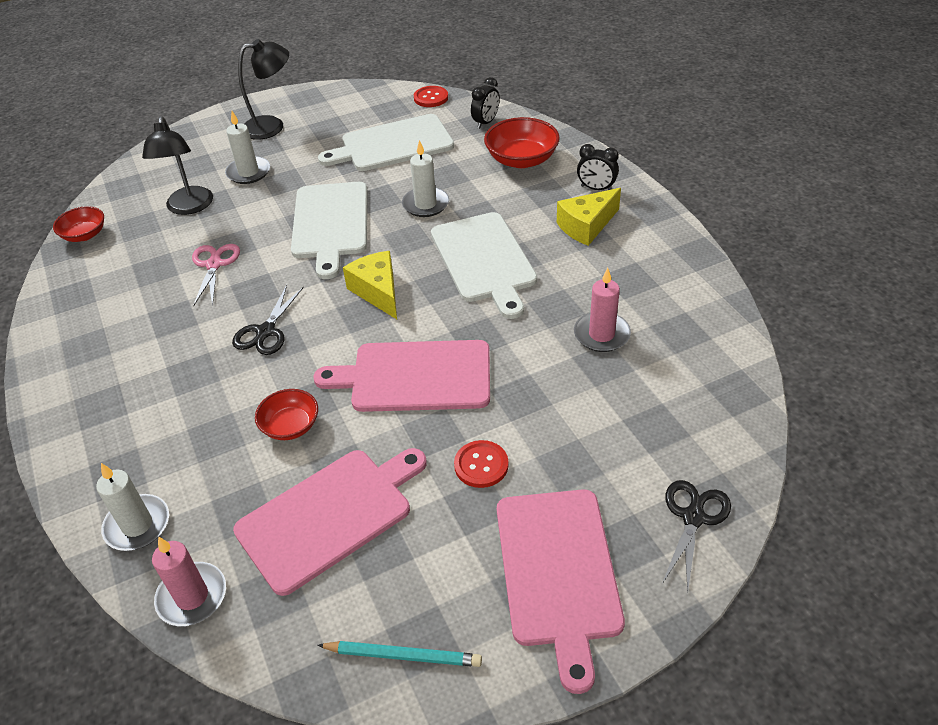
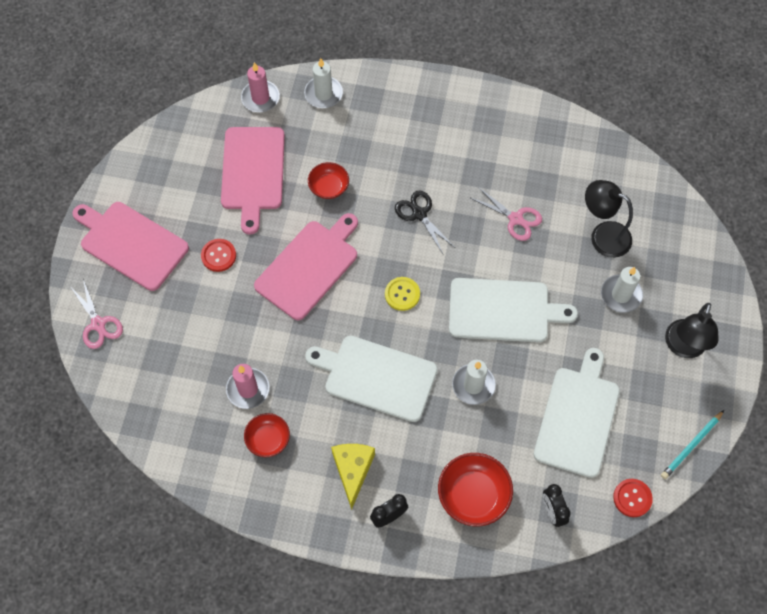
camera: 125 degrees right, 20 degrees up
red bowl [53,206,104,242] -> red bowl moved to [244,413,290,457]
white cutting board [291,182,367,279] -> white cutting board turned 150 degrees clockwise [449,278,578,342]
turquoise pencil [317,641,482,667] -> turquoise pencil moved to [661,410,724,479]
yellow cheese [343,251,397,319] -> yellow button [385,277,420,311]
black scissors [662,480,731,593] -> pink scissors [71,279,123,349]

